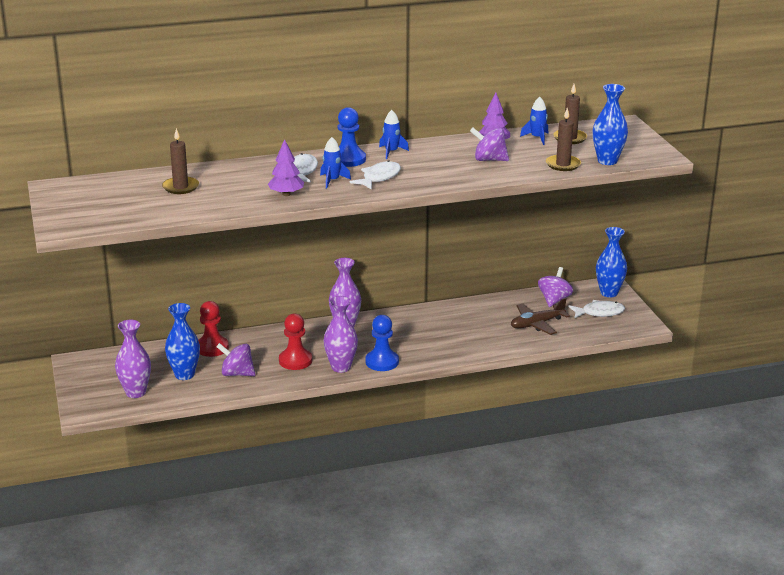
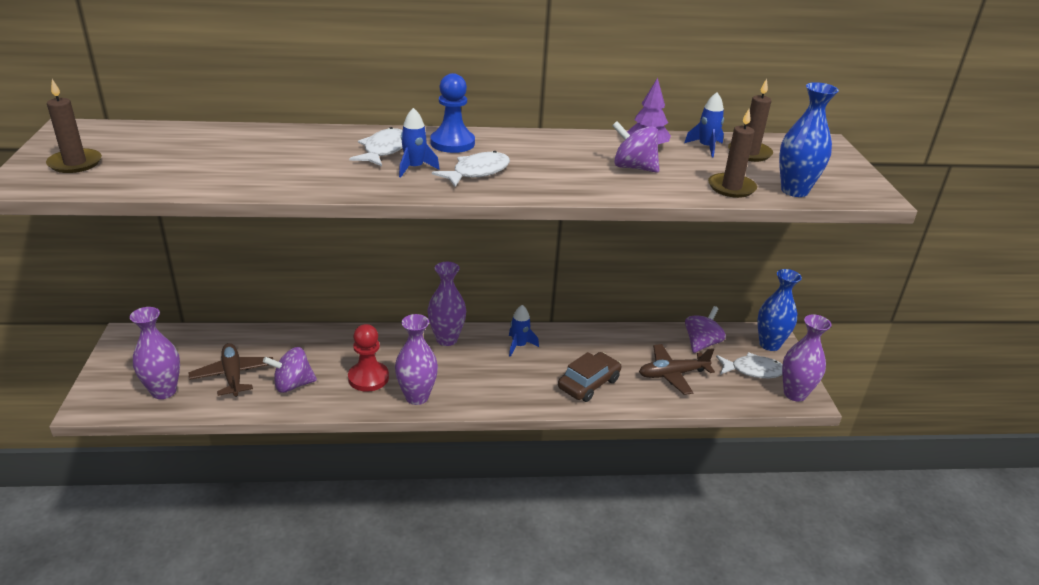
camera: 10 degrees right, 5 degrees up
brown candle [162,128,199,194] -> brown candle moved to [46,79,102,173]
blue vase [165,303,200,380] -> brown plane [188,343,273,397]
red pawn [198,301,229,357] -> none
purple spinning top [216,343,256,376] -> purple spinning top turned 45 degrees counterclockwise [263,347,317,393]
purple tree [268,139,304,196] -> none
blue pawn [365,315,399,371] -> none
blue rocket [379,110,409,159] -> blue rocket moved to [509,305,539,357]
none -> brown car [558,352,621,402]
none -> purple vase [782,314,832,402]

